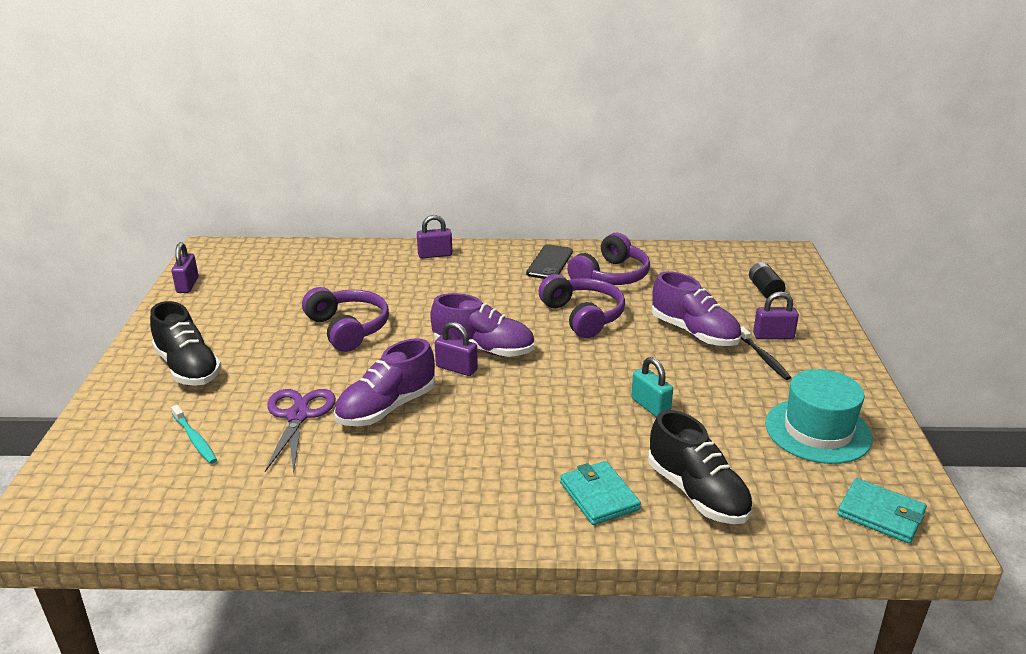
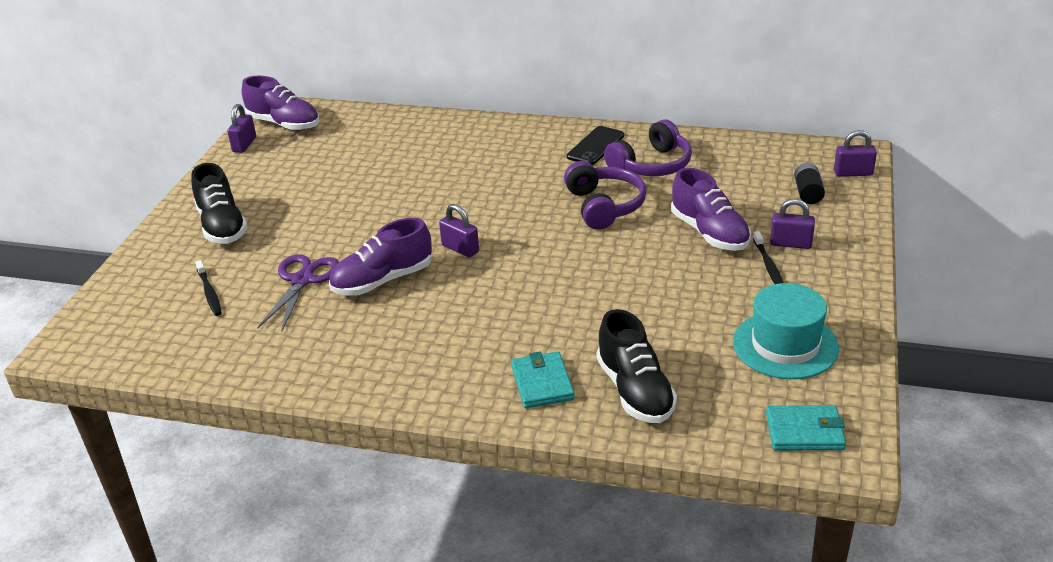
camera: 15 degrees right, 5 degrees up
turquoise toothbrush [171,405,217,464] -> black toothbrush [195,260,222,316]
purple headphones [302,287,389,352] -> none
purple padlock [417,215,452,258] -> purple padlock moved to [834,130,877,177]
purple shoe [430,293,535,357] -> purple shoe moved to [242,76,319,131]
turquoise padlock [631,357,673,417] -> none
turquoise wallet [837,478,927,544] -> turquoise wallet turned 45 degrees counterclockwise [766,405,846,450]

